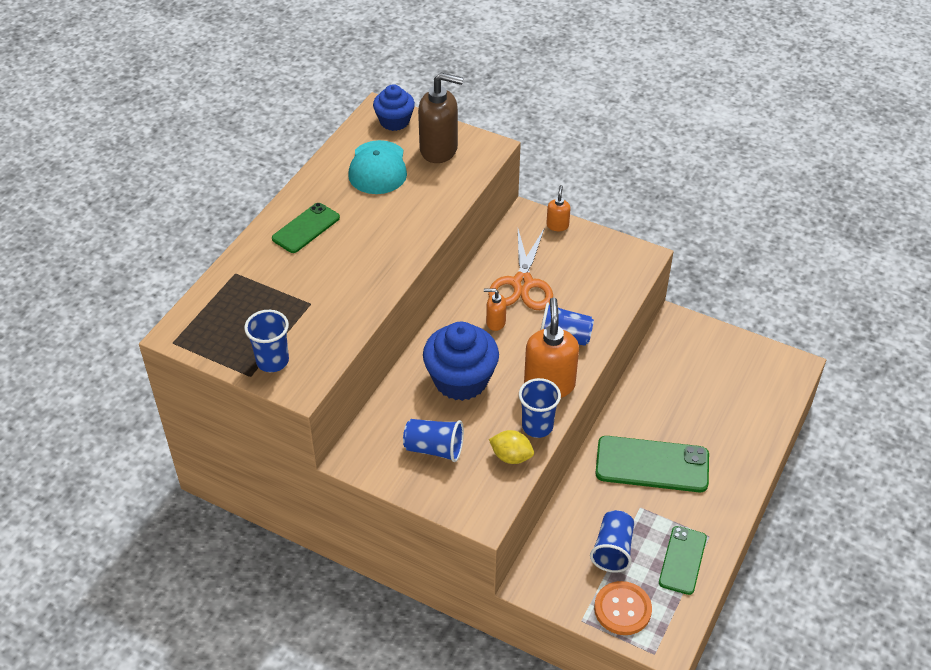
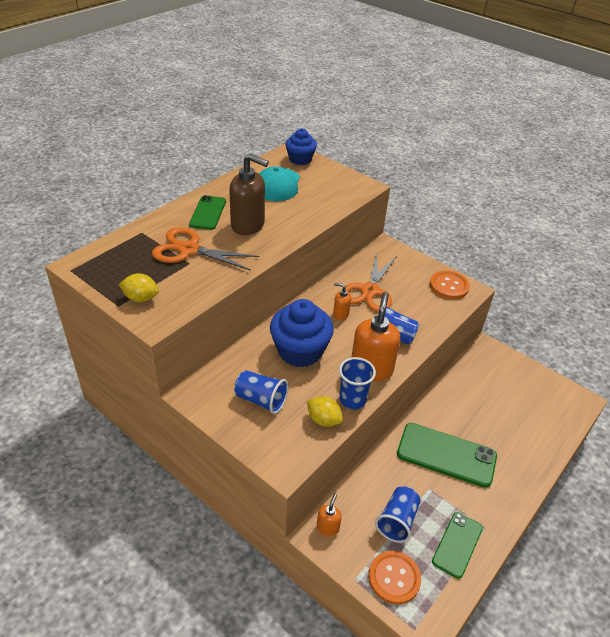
camera: 10 degrees right, 5 degrees down
blue cup [244,310,289,372] -> yellow lemon [119,273,159,302]
green phone [272,203,340,253] -> green phone turned 45 degrees counterclockwise [189,195,226,230]
brown soap dispenser [418,73,463,163] -> brown soap dispenser moved to [229,154,269,235]
orange soap dispenser [546,185,571,231] -> orange soap dispenser moved to [317,494,342,536]
none -> orange scissors [152,227,260,271]
none -> orange button [430,271,470,299]

